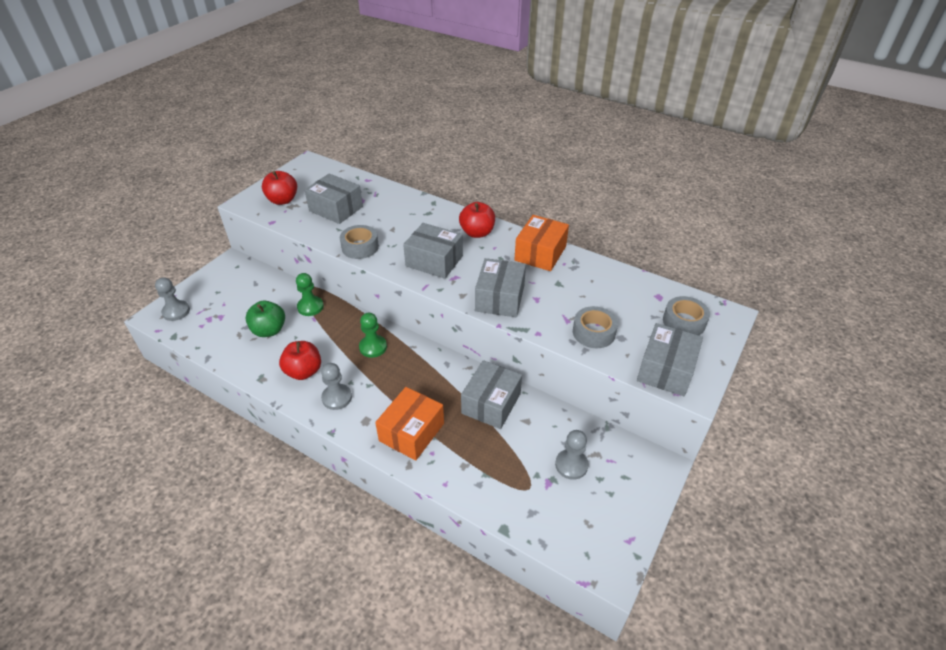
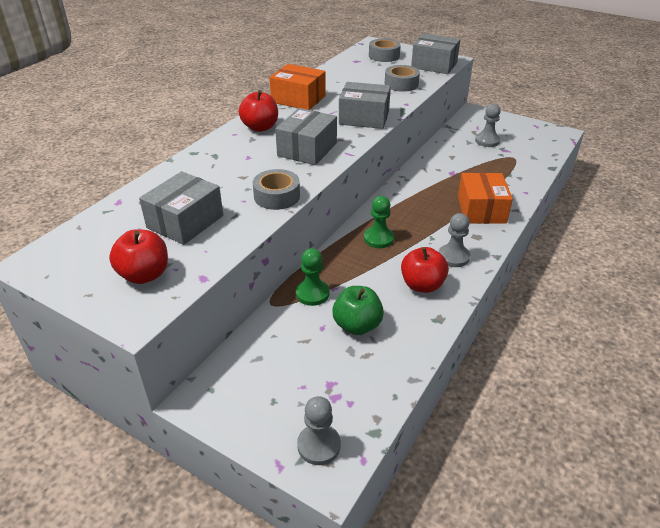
camera: 90 degrees left, 5 degrees down
orange box [375,387,444,460] -> orange box turned 60 degrees clockwise [458,173,513,224]
grey box [461,360,522,429] -> none

